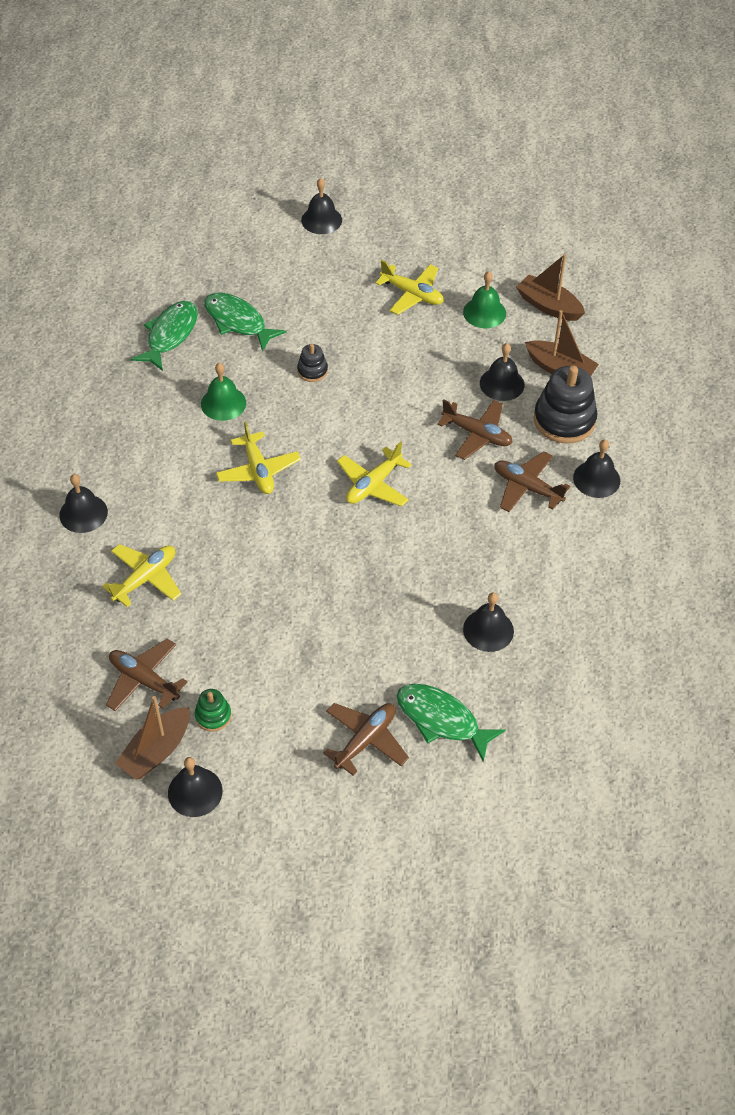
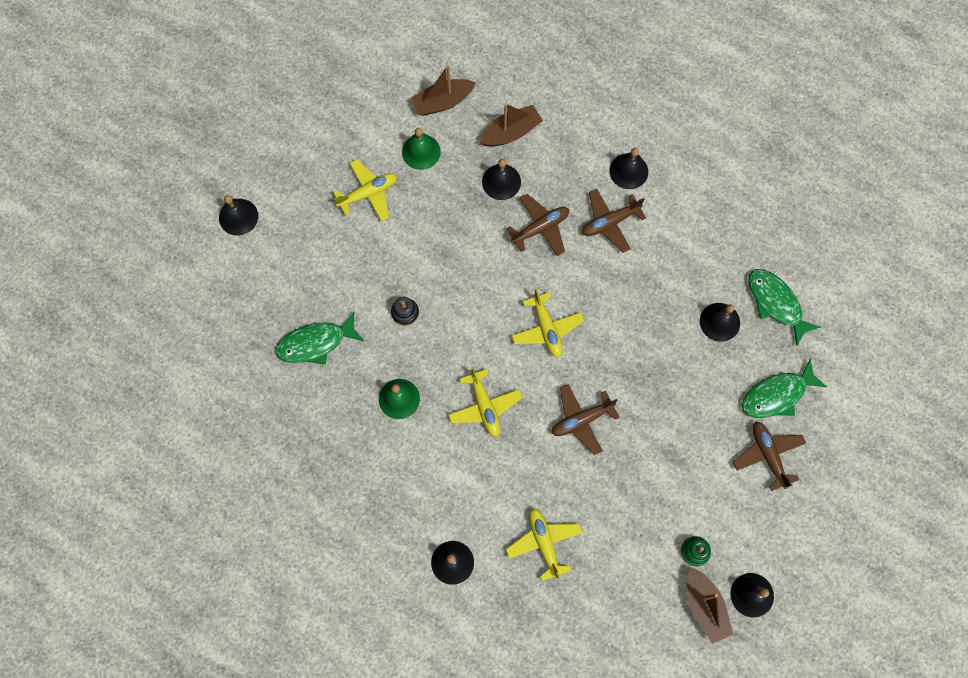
camera: 60 degrees left, 20 degrees up
brown plane [106,639,187,711] -> brown plane moved to [551,384,620,455]
green fish [131,301,197,371] -> green fish moved to [748,269,821,346]
yellow plane [216,421,301,494] -> yellow plane turned 60 degrees clockwise [448,367,522,437]
black stacking toy [534,366,597,443] -> none

